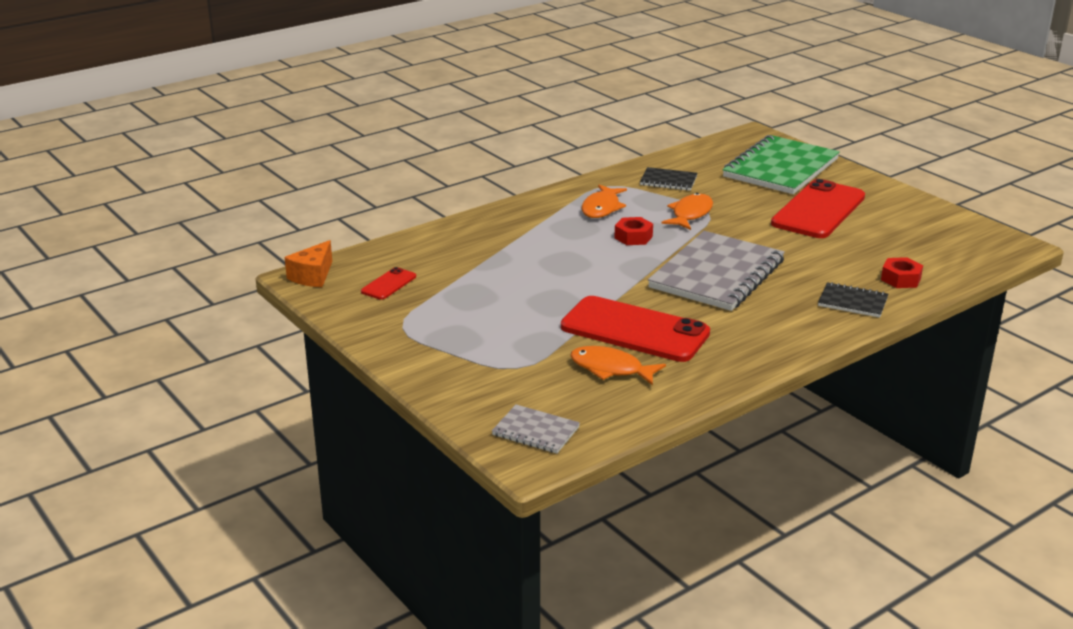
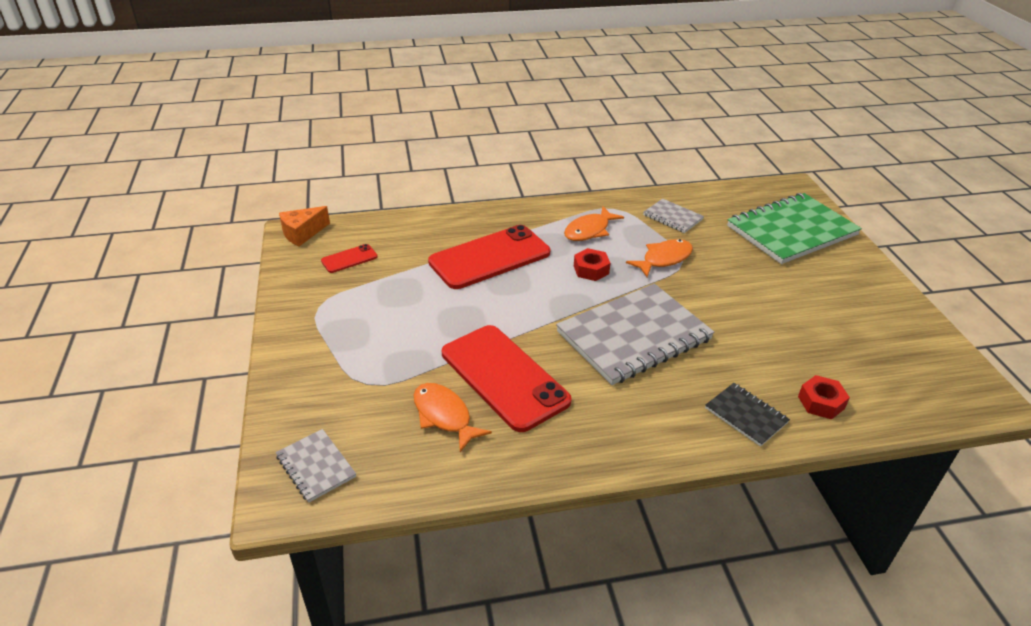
camera: 25 degrees right, 10 degrees up
black notebook [640,167,698,191] -> grey notebook [643,199,704,233]
red phone [771,179,865,238] -> red phone moved to [428,225,550,289]

